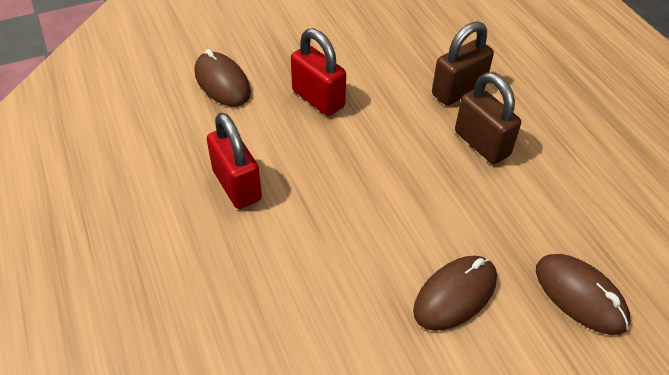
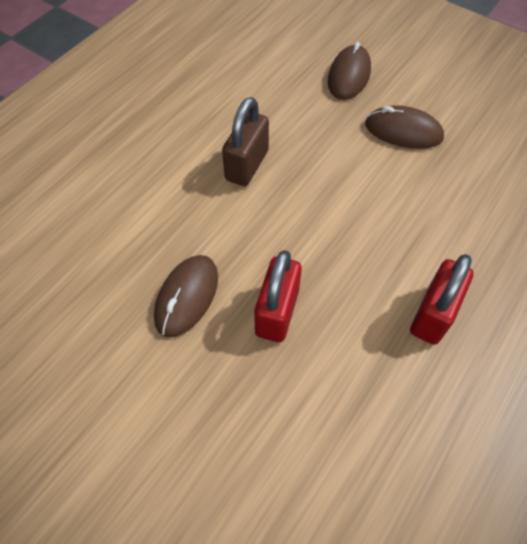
camera: 120 degrees left, 10 degrees up
brown mouse [195,49,251,107] -> brown mouse moved to [154,255,218,338]
brown padlock [432,21,494,105] -> none

